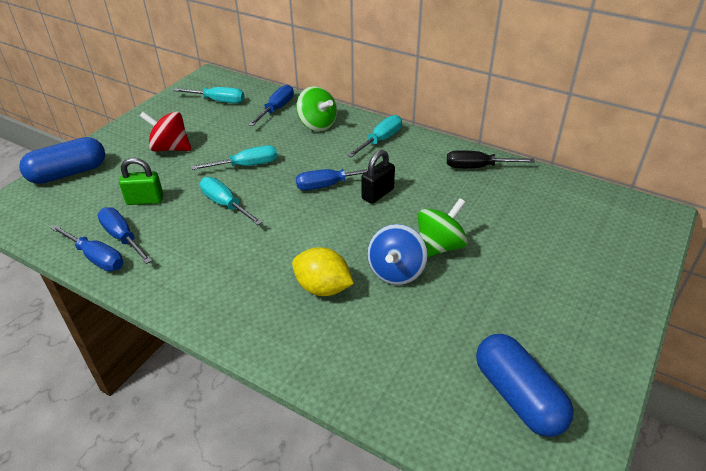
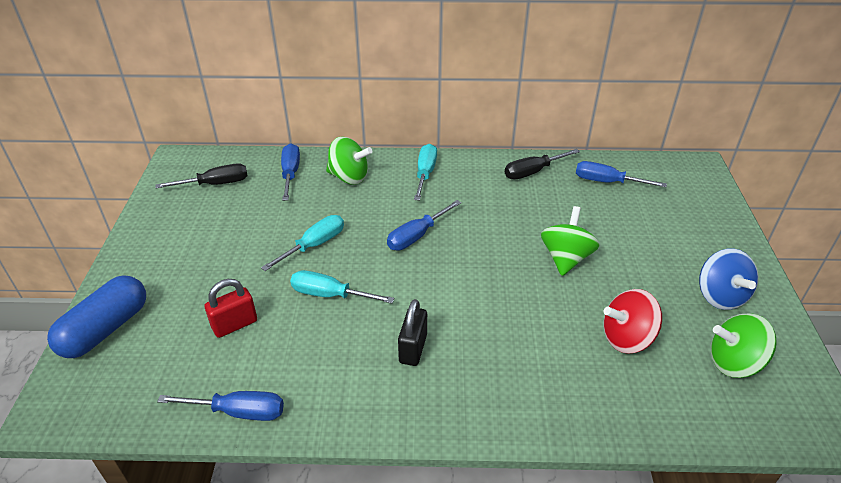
camera: 30 degrees left, 0 degrees up
blue screwdriver [97,207,152,264] -> blue screwdriver moved to [576,161,667,187]
green padlock [119,158,164,205] -> red padlock [205,279,257,338]
red spinning top [140,112,191,152] -> red spinning top moved to [604,289,662,354]
turquoise screwdriver [173,87,244,103] -> black screwdriver [155,164,248,188]
yellow lemon [292,247,354,296] -> none
black padlock [361,150,395,204] -> black padlock moved to [398,299,427,366]
blue spinning top [367,224,428,285] -> blue spinning top moved to [699,248,758,310]
blue capsule [476,334,574,437] -> green spinning top [711,313,777,378]

